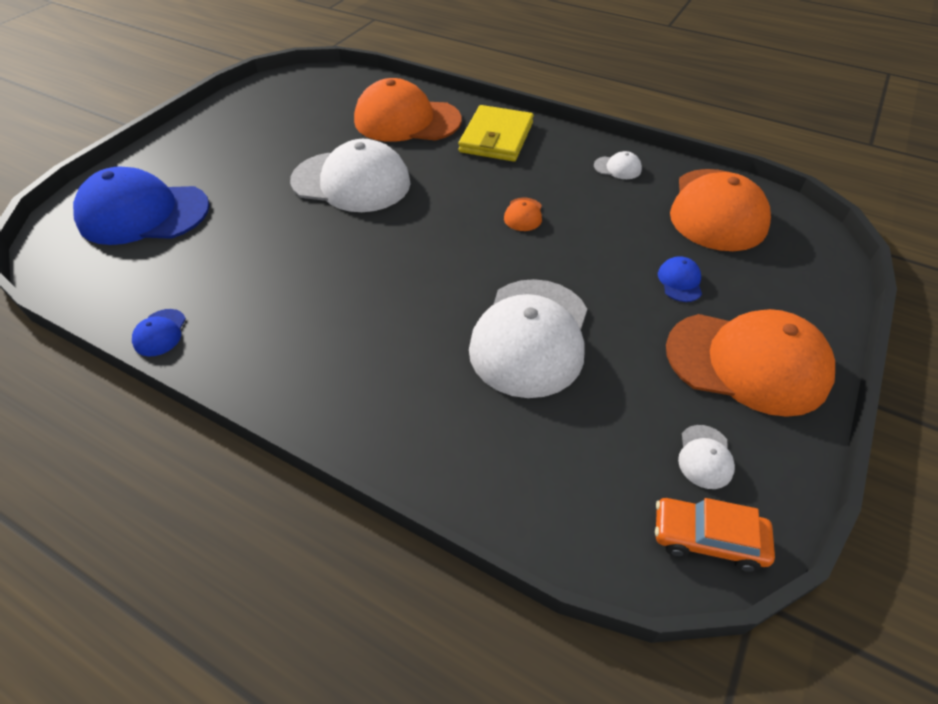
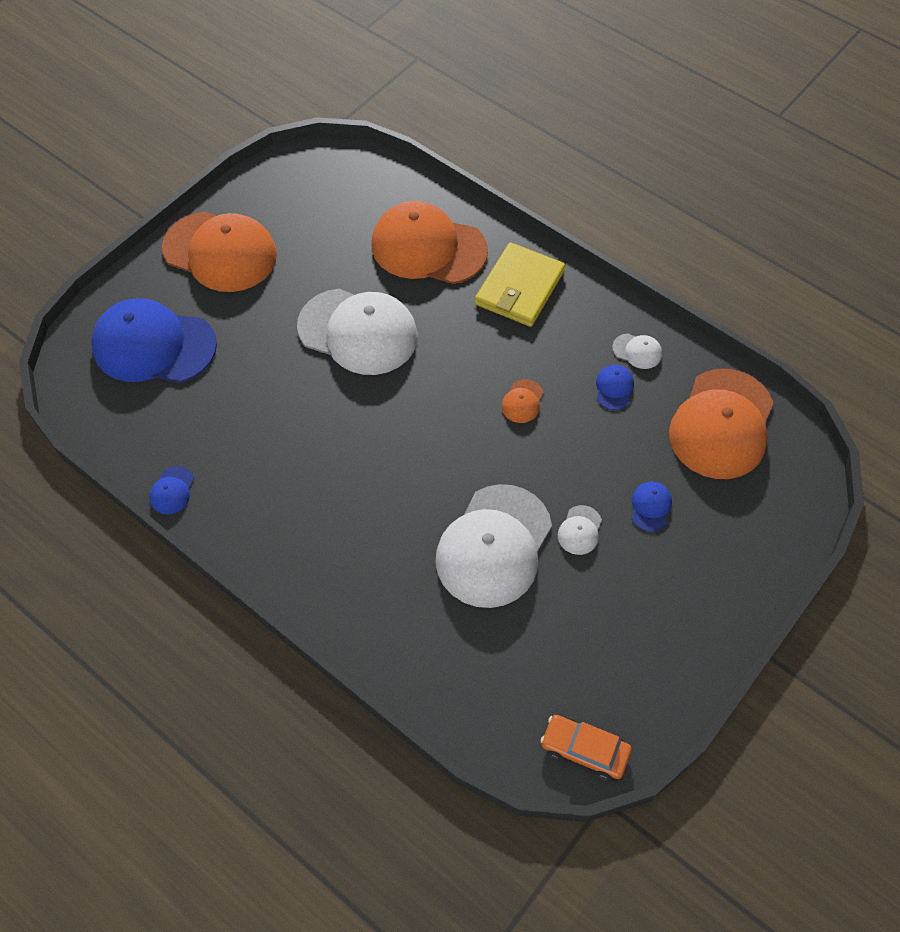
camera: 10 degrees right, 10 degrees up
orange cap [666,309,835,417] -> orange cap moved to [162,211,277,292]
white cap [678,425,735,489] -> white cap moved to [558,505,602,555]
none -> blue cap [596,365,634,410]

